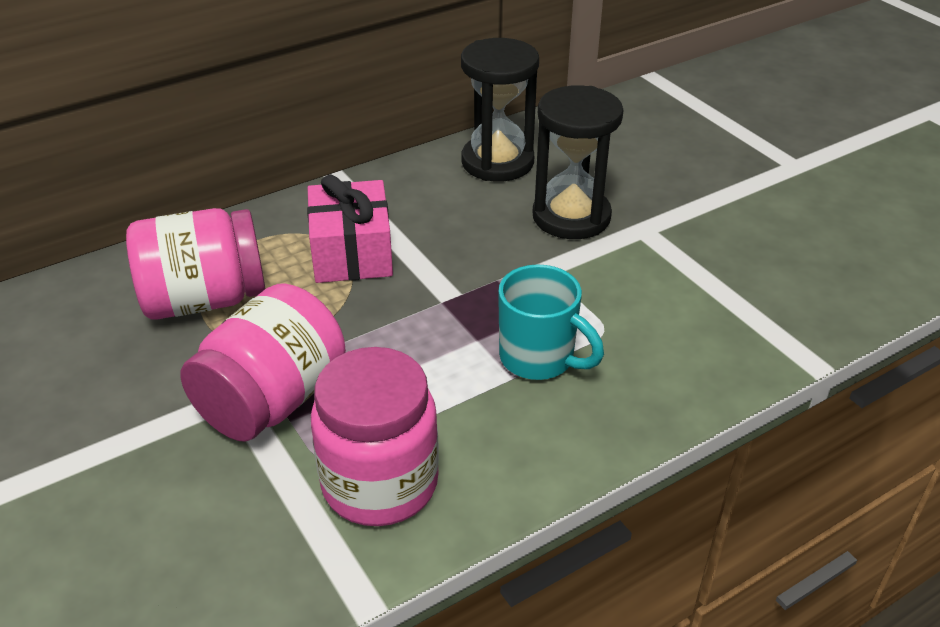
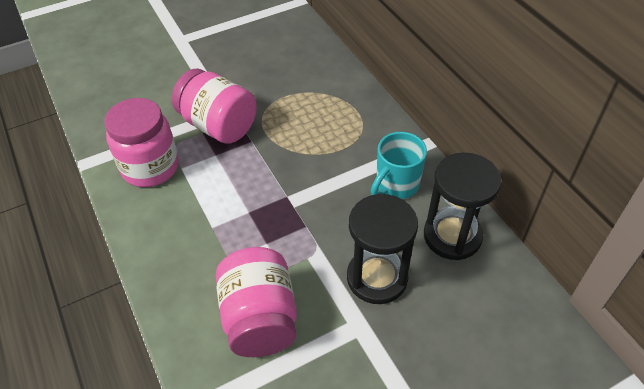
camera: 95 degrees right, 10 degrees up
pink jar [126,208,266,320] -> pink jar moved to [216,247,297,357]
pink gift [307,174,393,283] -> none
turquoise mug [498,264,604,380] -> turquoise mug moved to [371,132,427,199]

